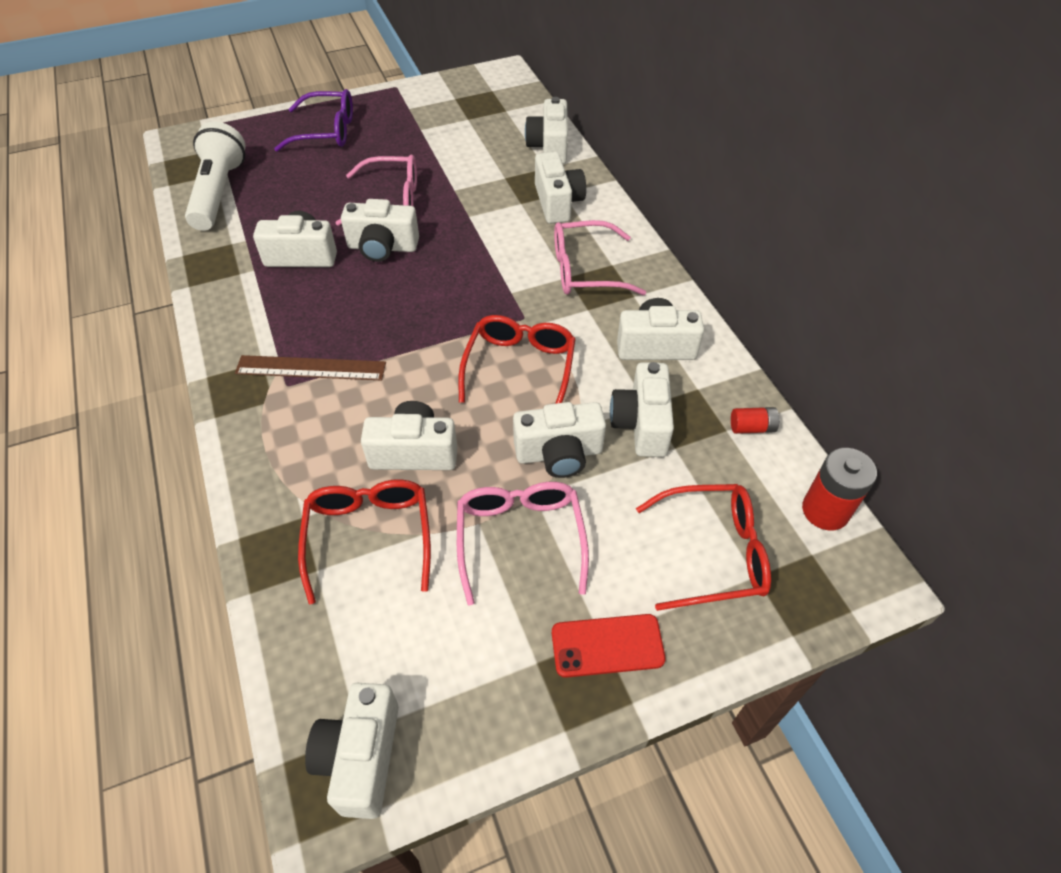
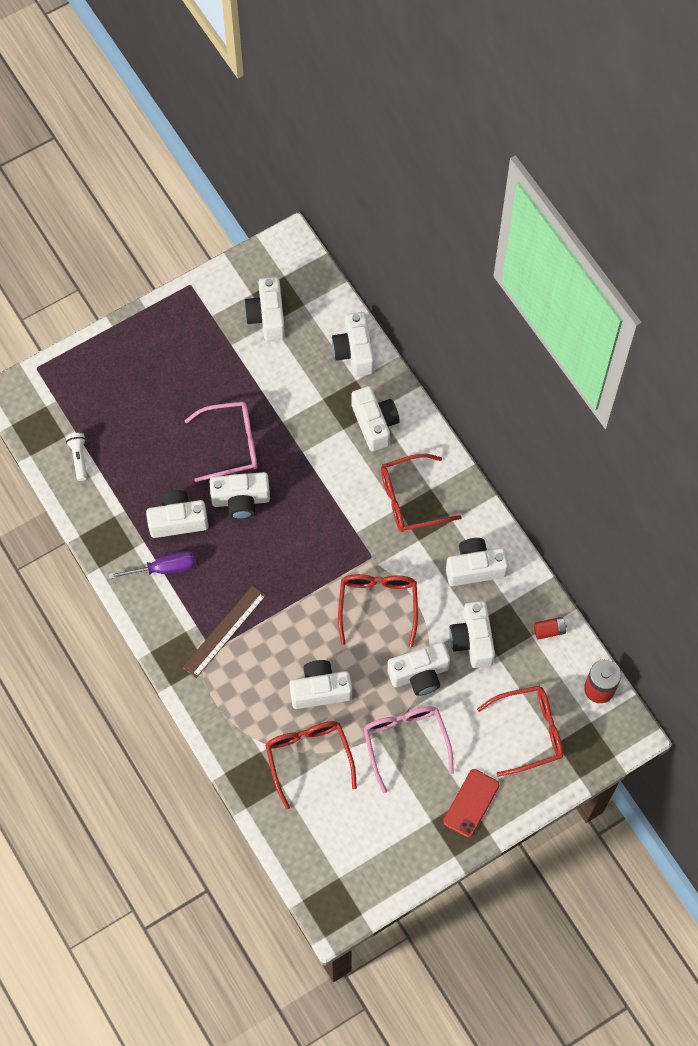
camera: 10 degrees left, 15 degrees up
white flashlight [185,122,245,231] -> white flashlight [66,433,87,481], size x0.46
brown ruler [235,355,386,381] -> brown ruler turned 45 degrees counterclockwise [182,585,266,678]
purple glasses [274,89,353,152] -> none
white camera [305,683,399,819] -> white camera moved to [244,277,285,341]
red phone [552,614,666,678] -> red phone turned 45 degrees counterclockwise [443,769,499,838]
pink glasses [554,220,646,295] -> red glasses [381,454,462,532]
none -> purple screwdriver [108,551,196,579]

